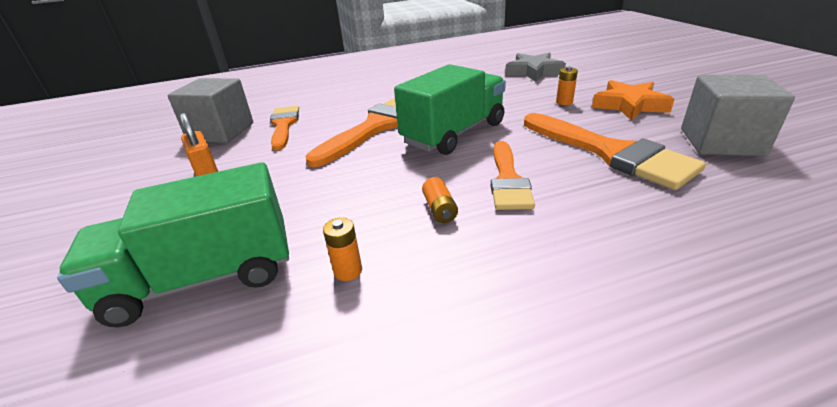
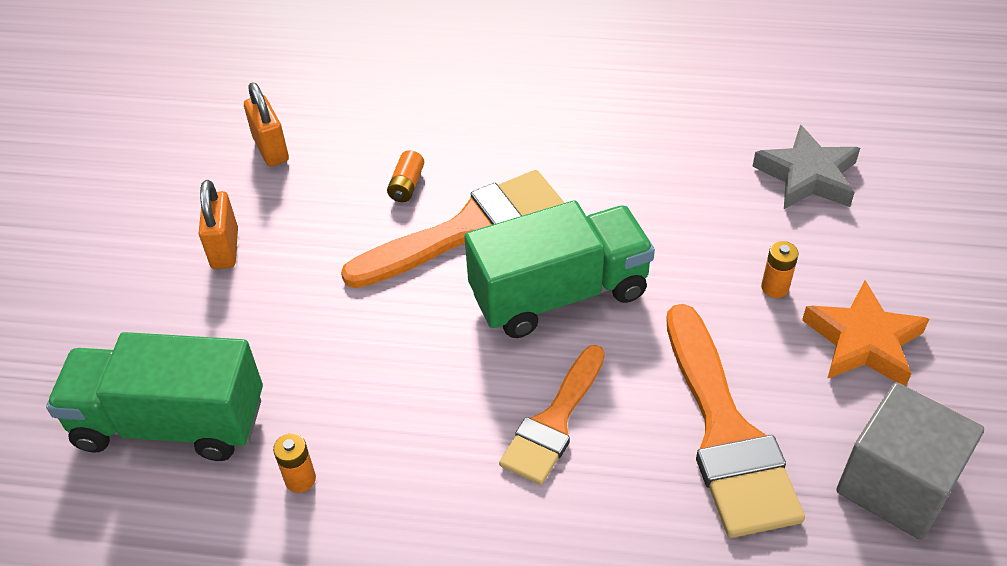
camera: 25 degrees right, 15 degrees up
grey cube [168,78,253,143] -> orange padlock [244,82,289,167]
orange brush [270,106,299,150] -> none
orange battery [422,177,458,223] -> orange battery moved to [387,150,424,202]

